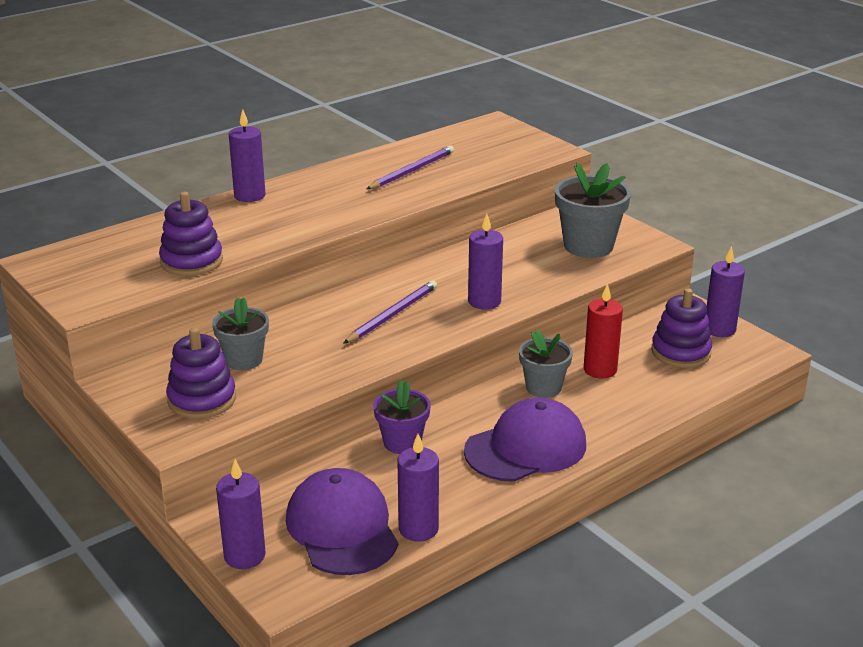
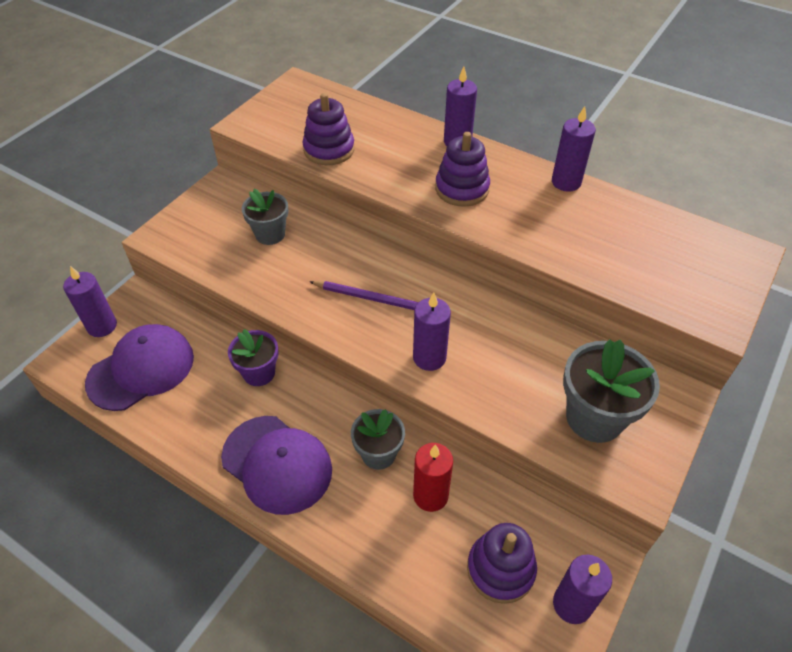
camera: 70 degrees right, 20 degrees up
purple stacking toy [166,327,236,419] -> purple stacking toy moved to [435,132,490,207]
purple pencil [366,146,454,189] -> none
purple candle [397,434,439,542] -> purple candle moved to [552,106,596,192]

